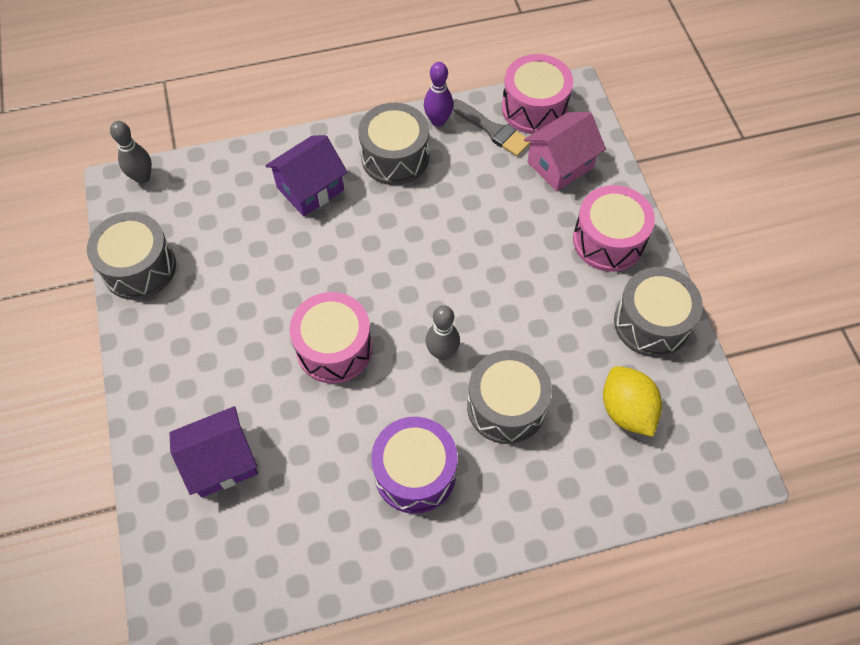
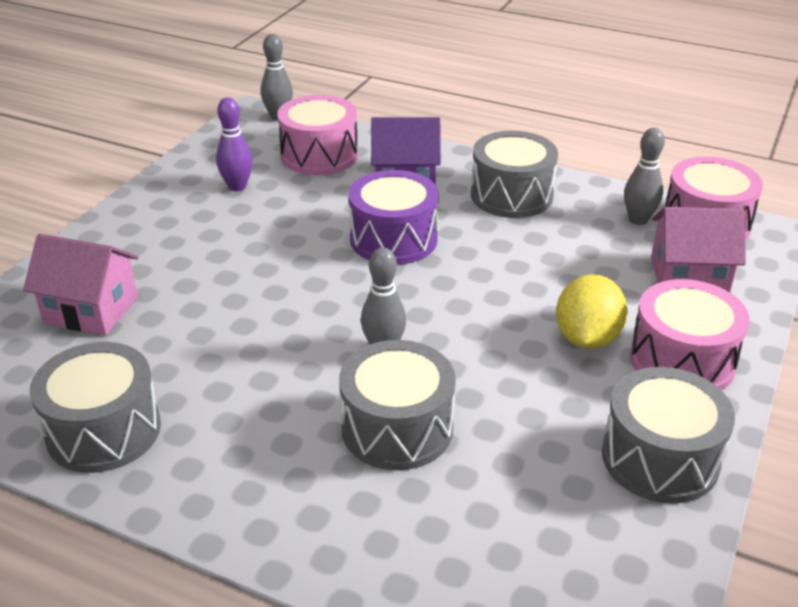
camera: 40 degrees right, 25 degrees down
grey drum [87,212,176,300] -> grey drum moved to [30,342,161,473]
purple house [169,406,258,498] -> pink house [23,234,139,335]
pink drum [289,292,373,384] -> pink drum moved to [277,95,358,175]
purple drum [371,417,458,514] -> purple drum moved to [348,170,439,265]
purple bowling pin [424,62,453,127] -> purple bowling pin moved to [216,97,253,191]
grey brush [453,99,530,157] -> grey bowling pin [624,128,665,225]
yellow lemon [603,366,662,437] -> yellow lemon moved to [556,274,628,349]

